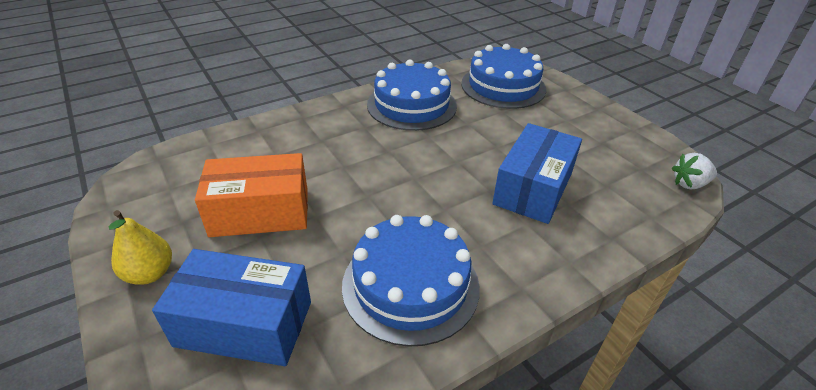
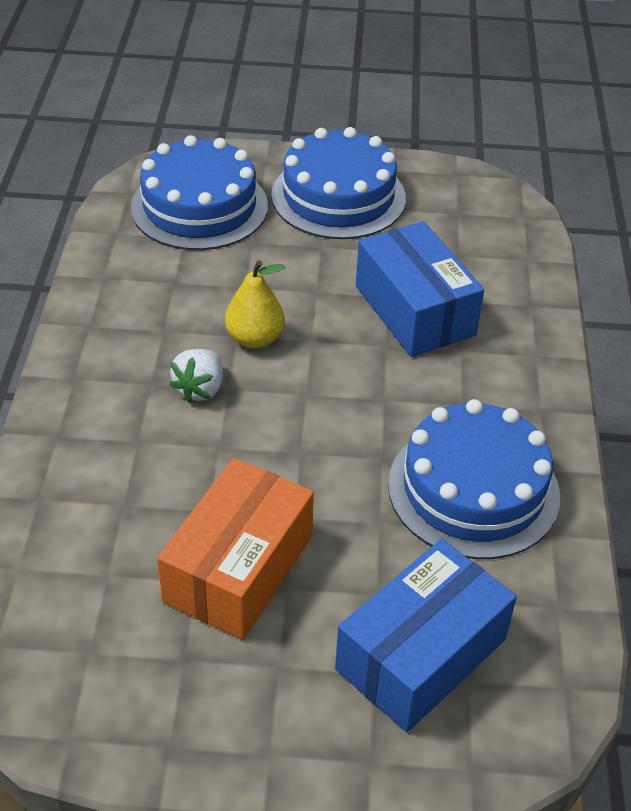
camera: 55 degrees left, 5 degrees up
yellow pear [108,210,172,285] -> yellow pear moved to [225,260,285,349]
blue cake [367,59,457,131] -> blue cake moved to [271,127,406,239]
white strawberry [672,153,717,189] -> white strawberry moved to [169,349,223,403]

